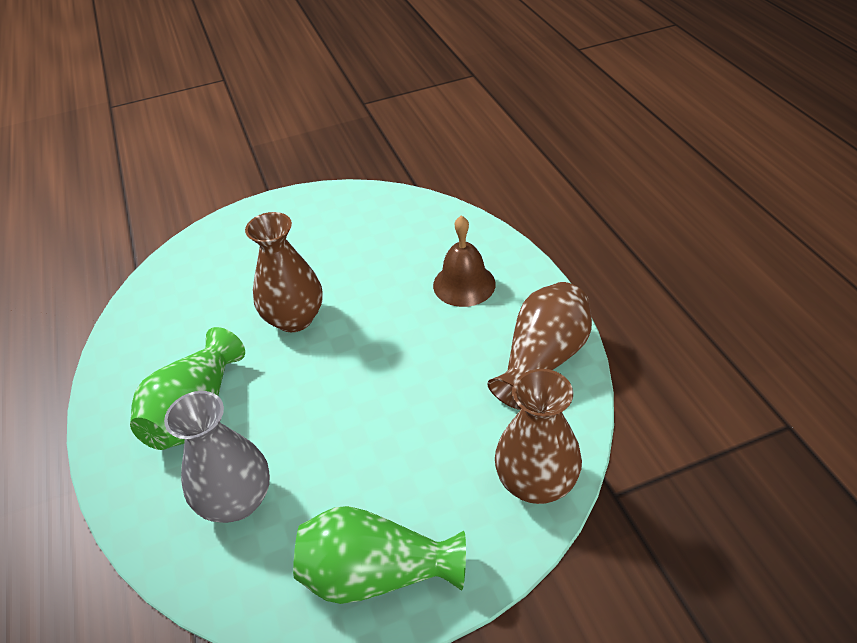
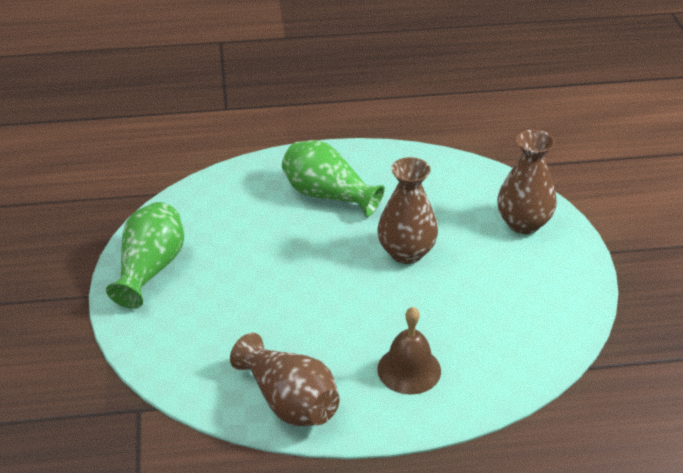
camera: 100 degrees right, 5 degrees down
grey vase [164,391,270,523] -> none
brown vase [495,369,582,504] -> brown vase moved to [497,130,557,234]

